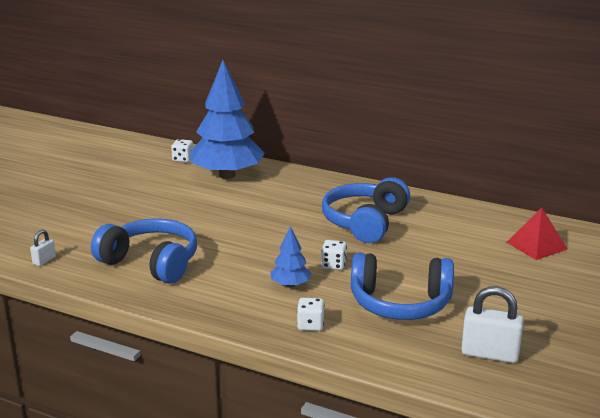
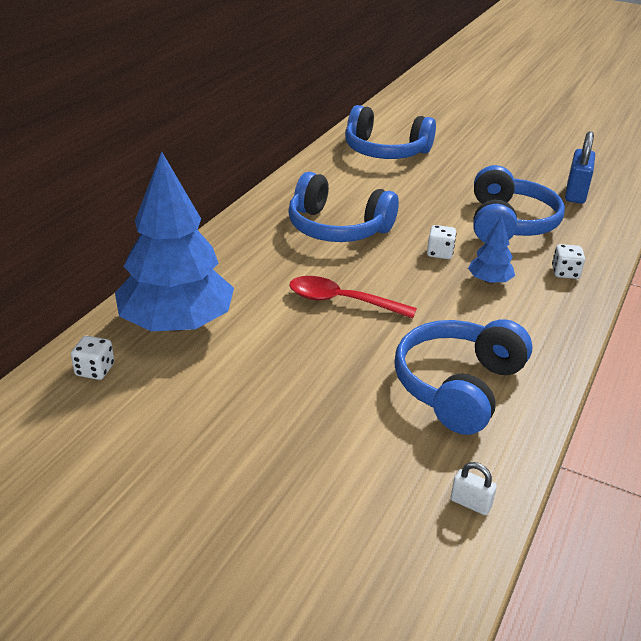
camera: 90 degrees left, 10 degrees up
white padlock [461,286,524,363] -> blue padlock [565,131,595,204]
red pyramid [507,208,567,260] -> blue headphones [345,105,436,159]
none -> red spoon [289,276,417,318]

